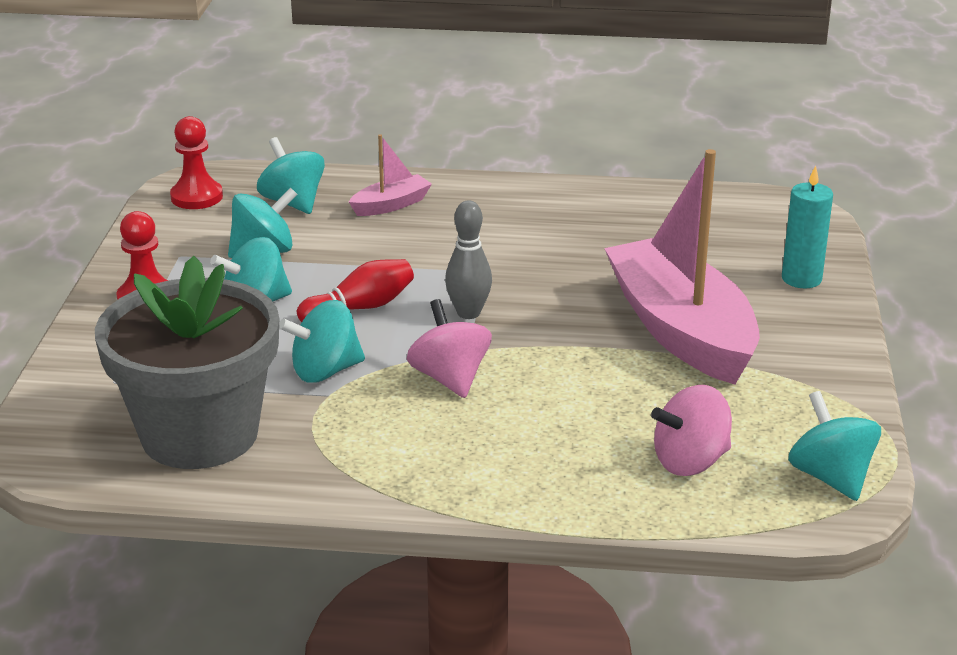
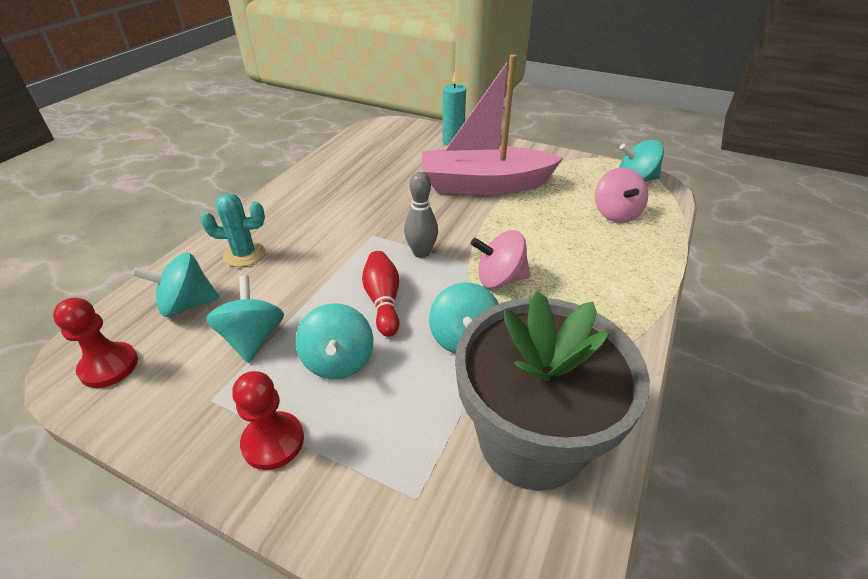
camera: 70 degrees left, 10 degrees up
pink boat [349,134,432,216] -> turquoise cactus [201,193,265,267]

